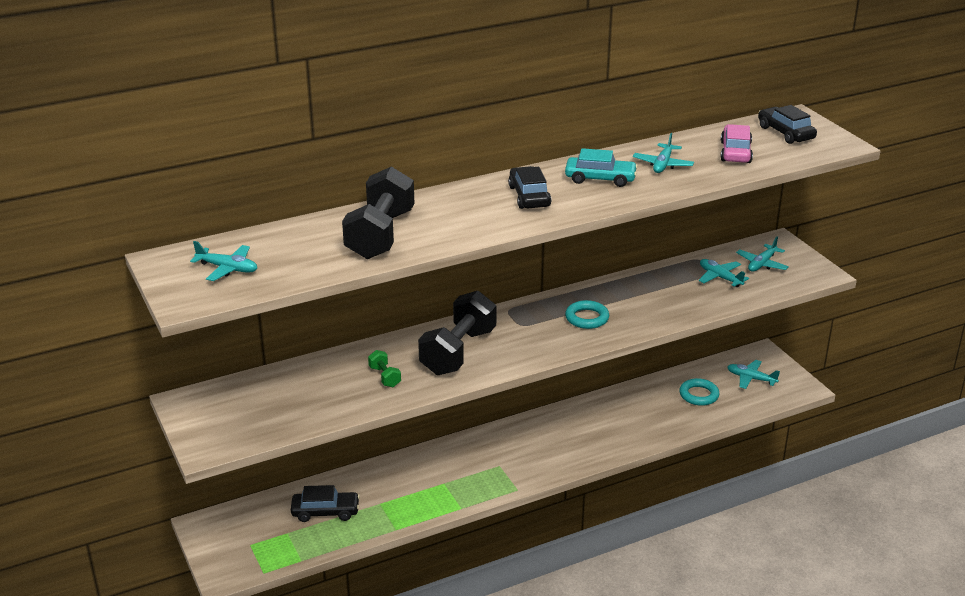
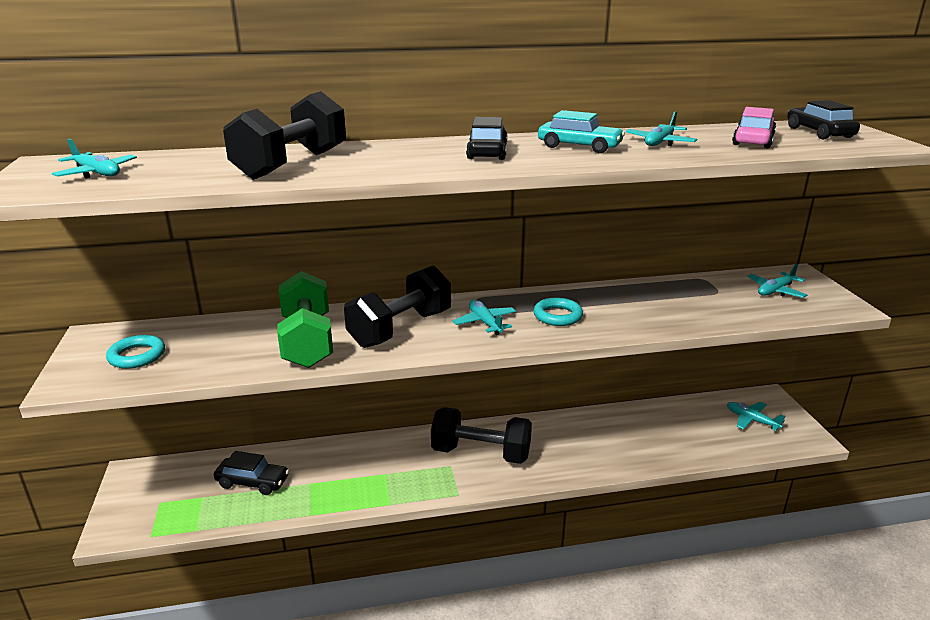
camera: 15 degrees right, 5 degrees down
green dumbbell [368,350,401,387] -> green dumbbell [277,271,333,368], size x2.33
turquoise ring [679,378,719,406] -> turquoise ring moved to [106,335,165,369]
turquoise plane [699,259,749,287] -> turquoise plane moved to [453,300,516,335]
none -> black dumbbell [431,407,532,464]

